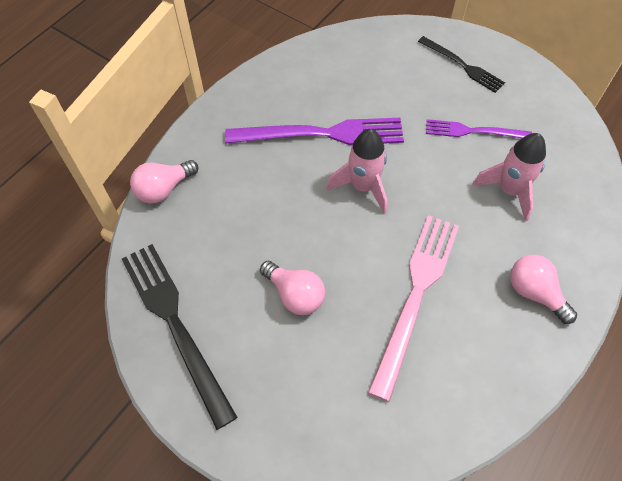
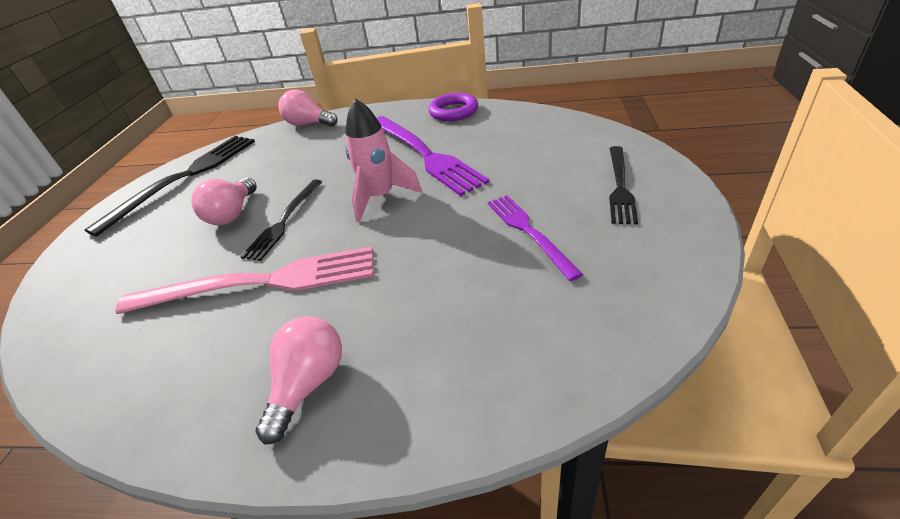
camera: 65 degrees right, 20 degrees down
pink rocket [472,133,546,222] -> none
none -> black fork [241,180,322,261]
none -> purple ring [428,93,478,121]

